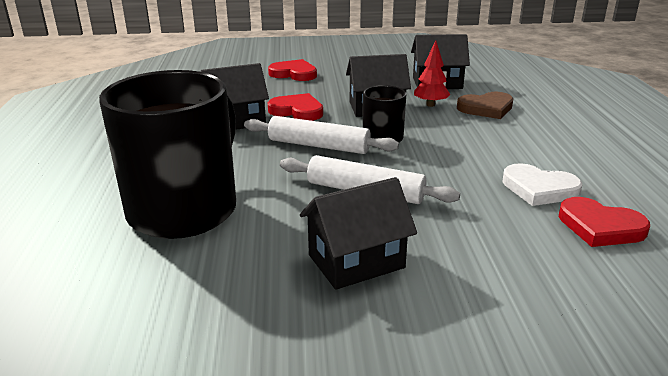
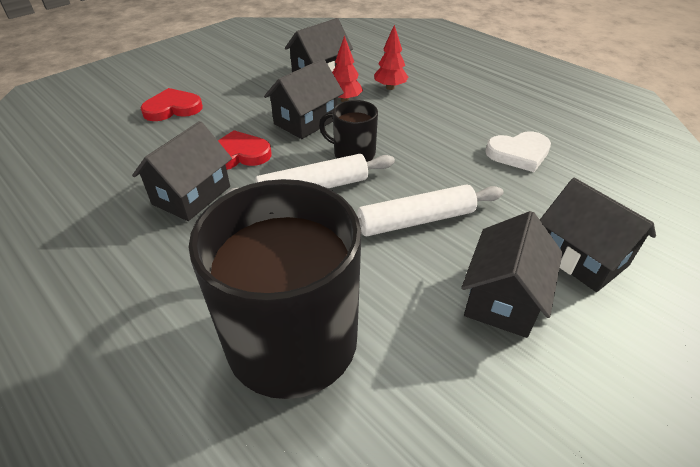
camera: 40 degrees left, 15 degrees up
brown heart [457,92,513,119] -> red tree [374,25,408,90]
red heart [559,197,650,247] -> none
none -> black house [540,178,656,292]

